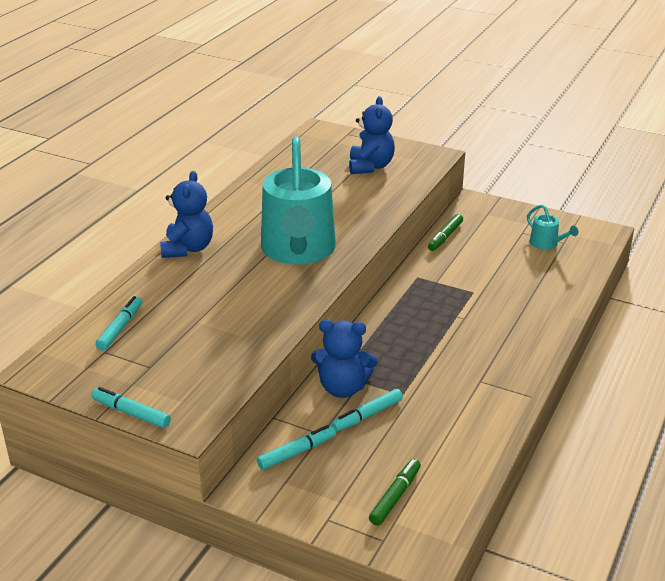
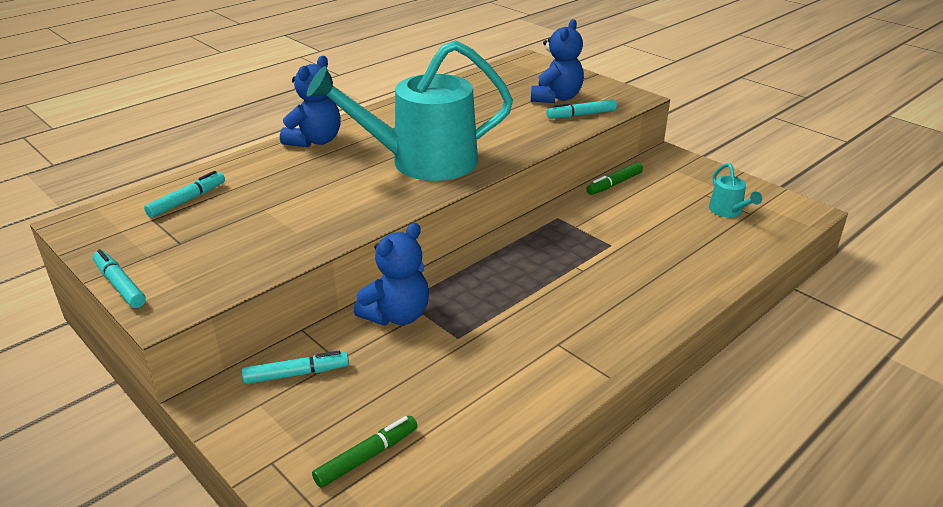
camera: 20 degrees right, 0 degrees up
turquoise watering can [261,137,336,265] -> turquoise watering can turned 60 degrees clockwise [307,40,513,181]
blue teddy bear [311,320,378,398] -> blue teddy bear turned 75 degrees counterclockwise [354,223,429,326]
turquoise marker [331,389,403,432] -> turquoise marker moved to [547,99,617,119]

